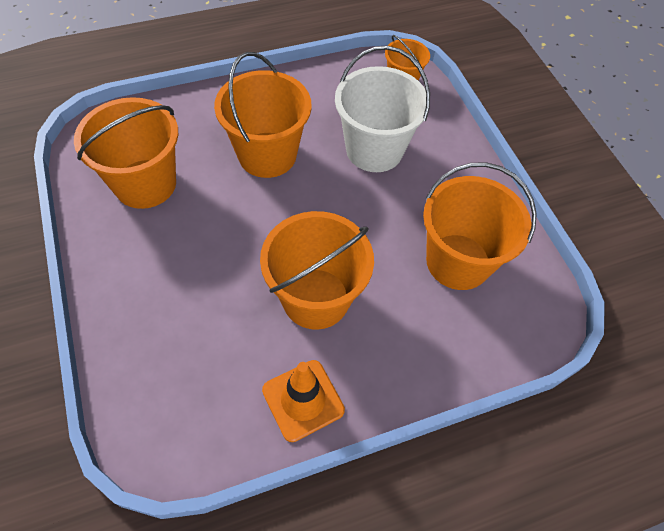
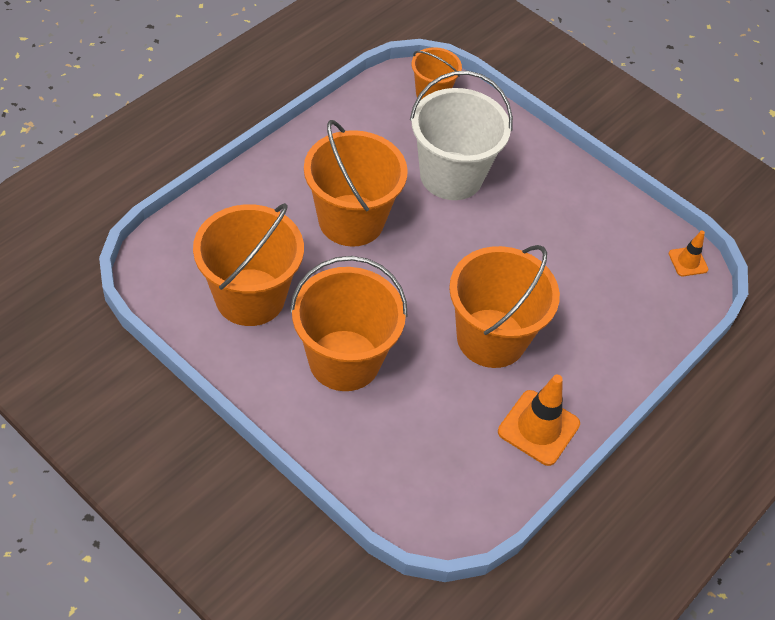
camera: 30 degrees left, 5 degrees down
orange bucket [423,162,537,290] -> orange bucket moved to [290,256,408,391]
none -> orange traffic cone [669,230,708,276]

